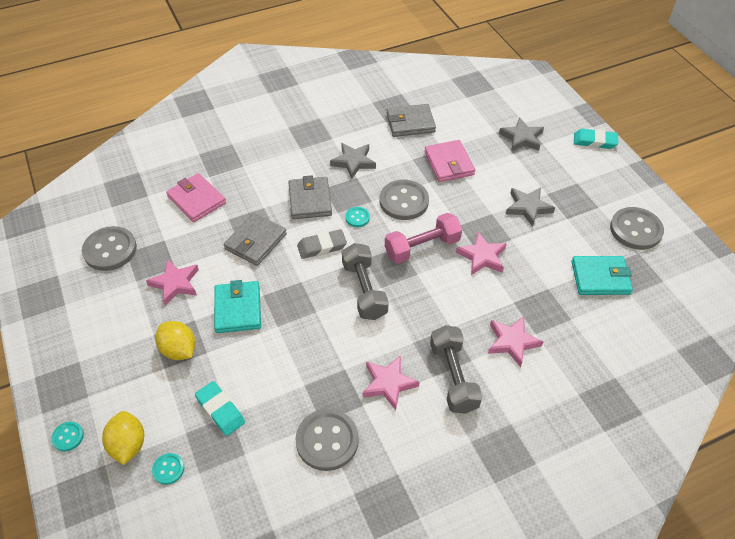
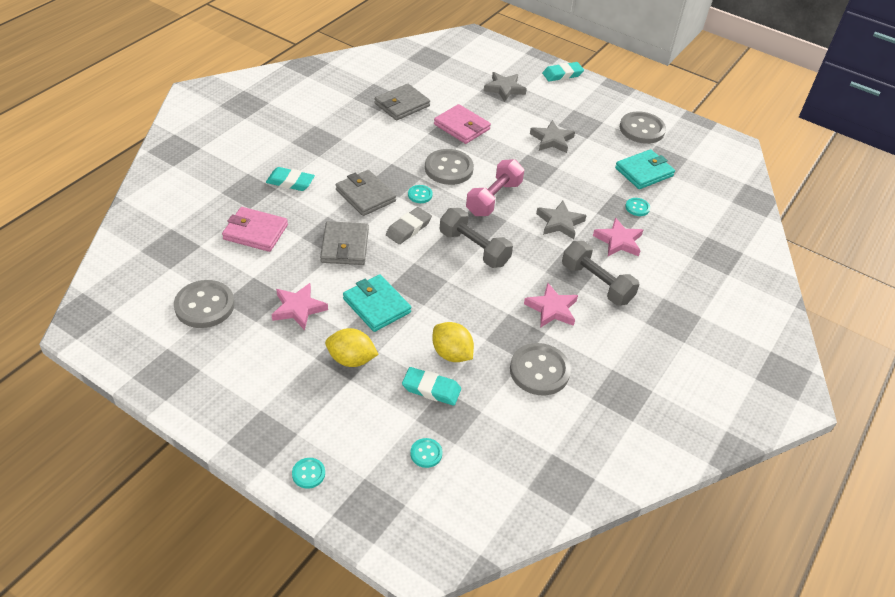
camera: 35 degrees left, 5 degrees down
yellow lemon [102,411,144,465] -> yellow lemon moved to [432,322,474,362]
grey star [330,143,376,179] -> grey star moved to [536,201,587,239]
pink star [456,232,507,275] -> none
none -> turquoise eraser [266,167,315,191]
none -> turquoise button [625,198,650,216]

